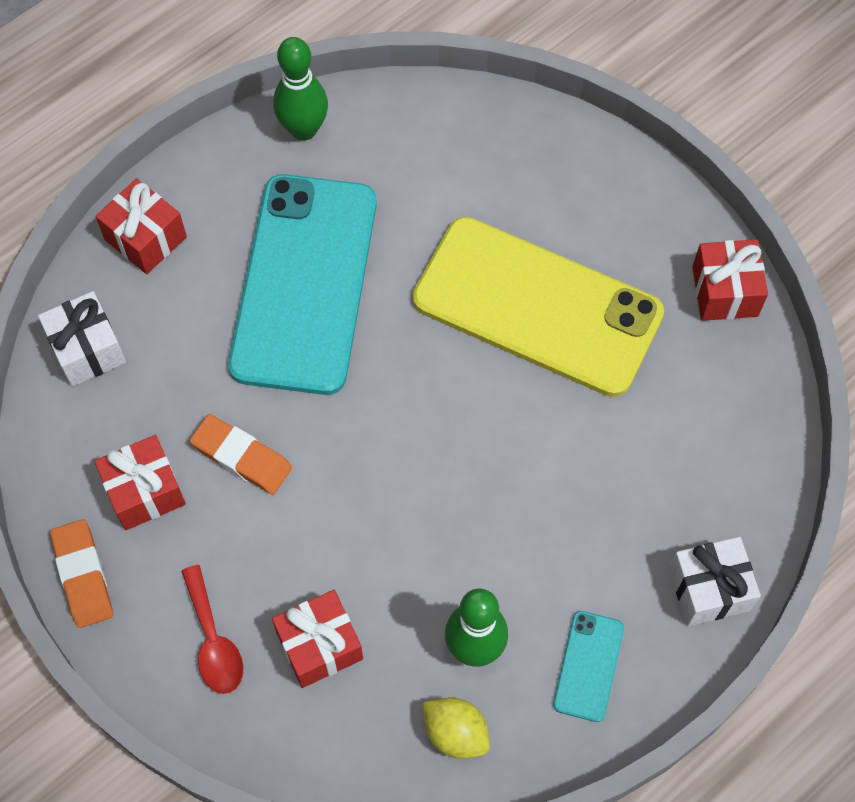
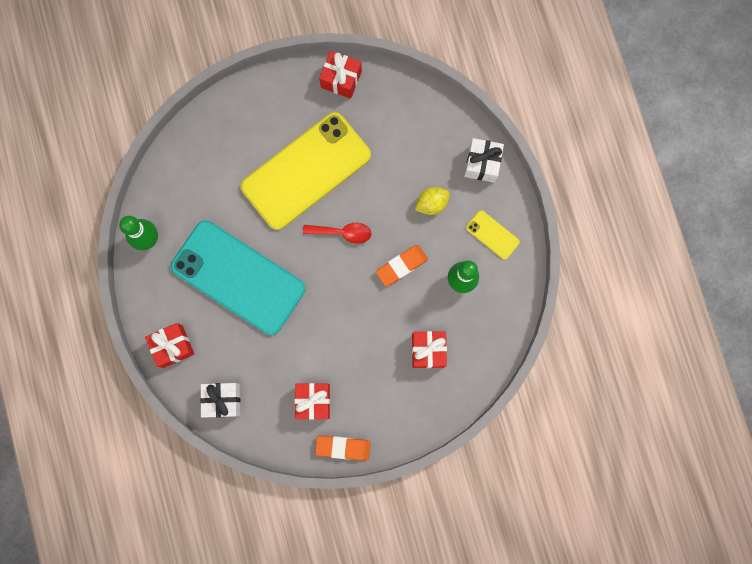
camera: 65 degrees left, 15 degrees up
red spoon [181,565,243,694] -> red spoon moved to [303,223,372,244]
orange eraser [190,414,292,495] -> orange eraser moved to [376,245,428,286]
yellow lemon [423,698,490,759] -> yellow lemon moved to [415,187,450,215]
turquoise phone [553,611,624,722] -> yellow phone [466,210,520,260]

